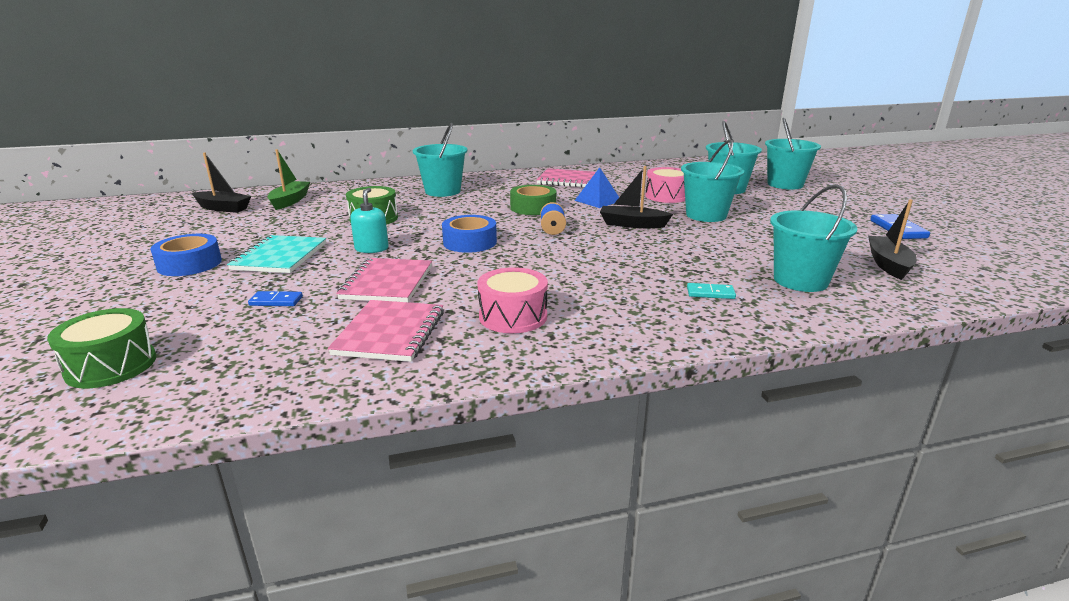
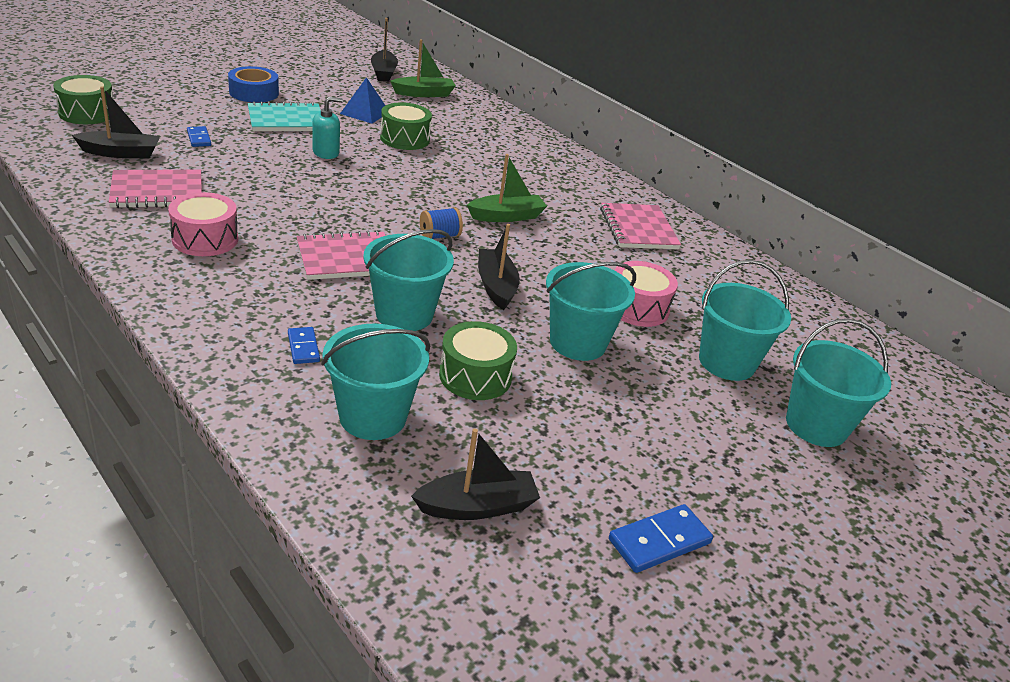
camera: 60 degrees right, 10 degrees up
pink notebook [336,258,432,302] -> pink notebook moved to [296,230,386,280]
turquoise bucket [413,123,467,197] -> turquoise bucket moved to [363,229,454,331]
blue tape [442,215,497,253] -> none
green tape [510,185,556,215] -> green boat [467,154,547,222]
blue pyramid [575,167,619,208] -> blue pyramid moved to [340,77,385,124]
turquoise domino [687,283,736,299] -> blue domino [288,327,320,364]
none -> black boat [72,86,160,158]
none -> green drum [439,321,517,400]

